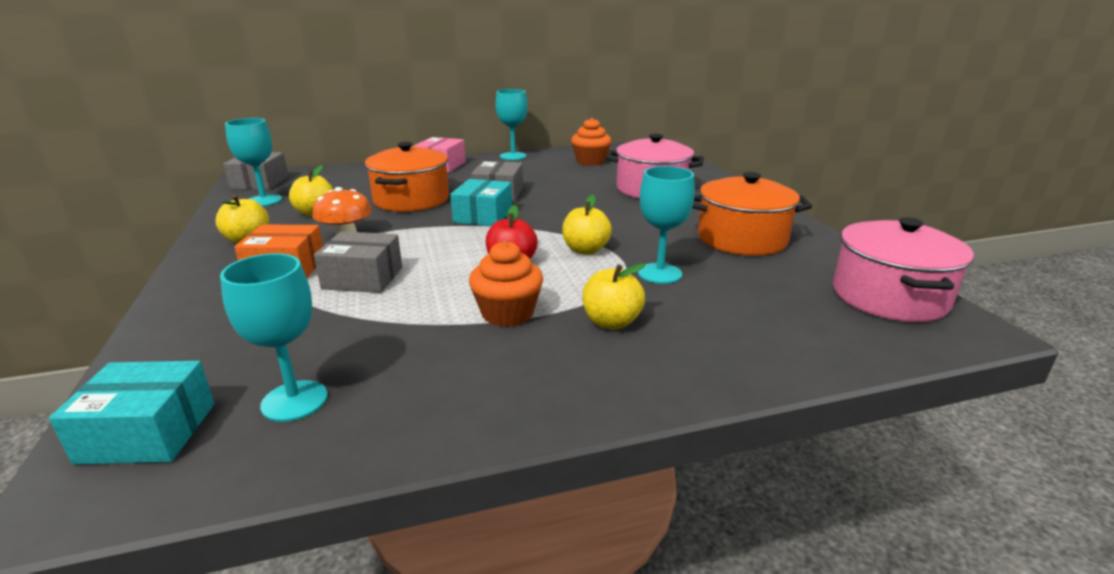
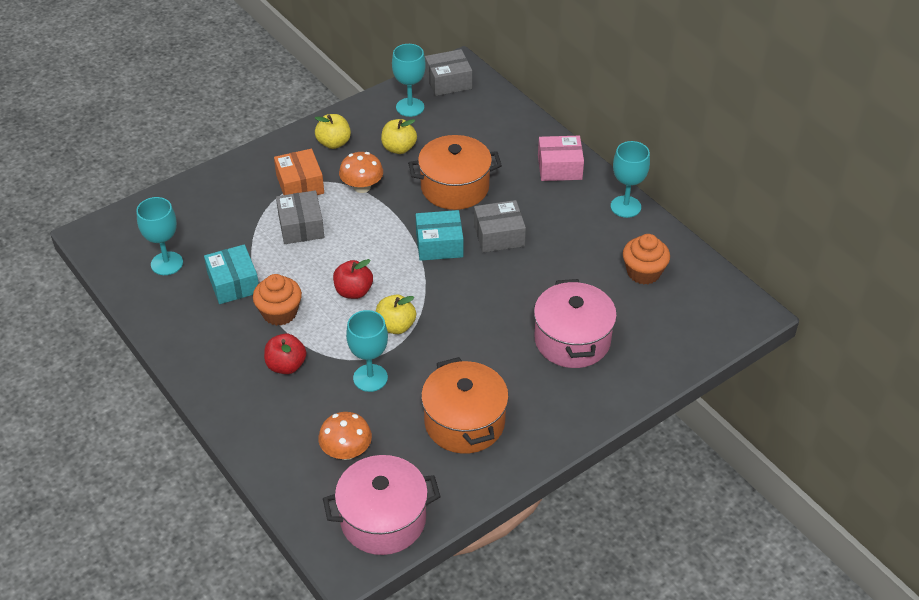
camera: 70 degrees right, 20 degrees up
turquoise box [49,361,215,465] -> turquoise box moved to [204,244,259,304]
yellow apple [582,263,645,330] -> red apple [264,334,306,374]
none -> orange mushroom [318,412,372,460]

